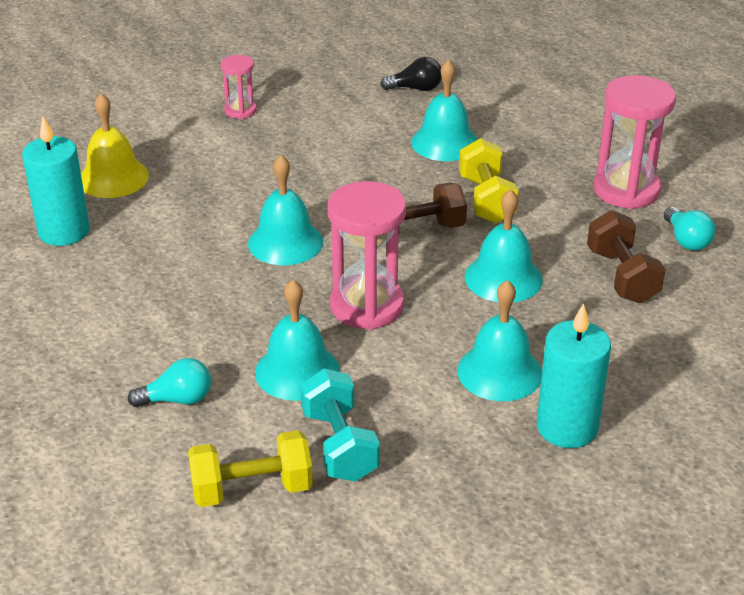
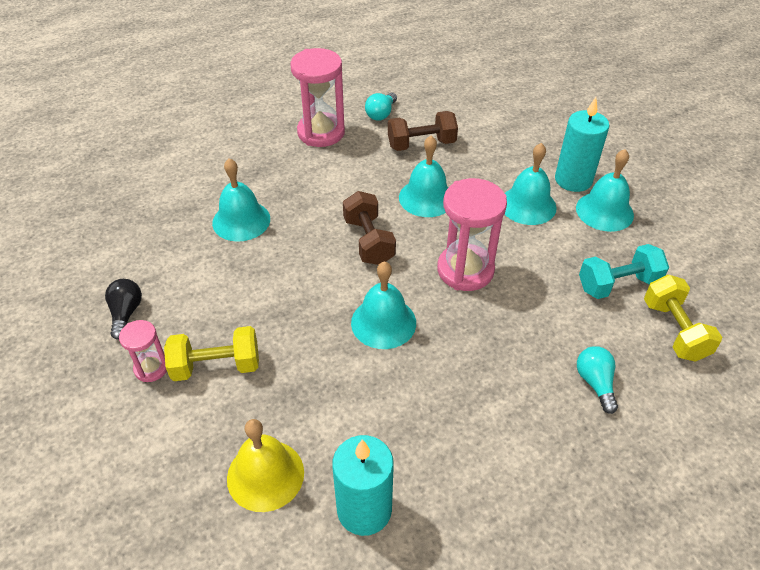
camera: 90 degrees left, 10 degrees up
turquoise bell [255,280,340,401] -> turquoise bell moved to [576,149,634,232]
black light bulb [380,57,442,91] -> black light bulb moved to [105,279,142,340]
yellow dumbbell [459,138,519,223] -> yellow dumbbell moved to [164,326,259,381]
turquoise light bulb [664,207,716,250] -> turquoise light bulb turned 135 degrees clockwise [365,92,397,121]

